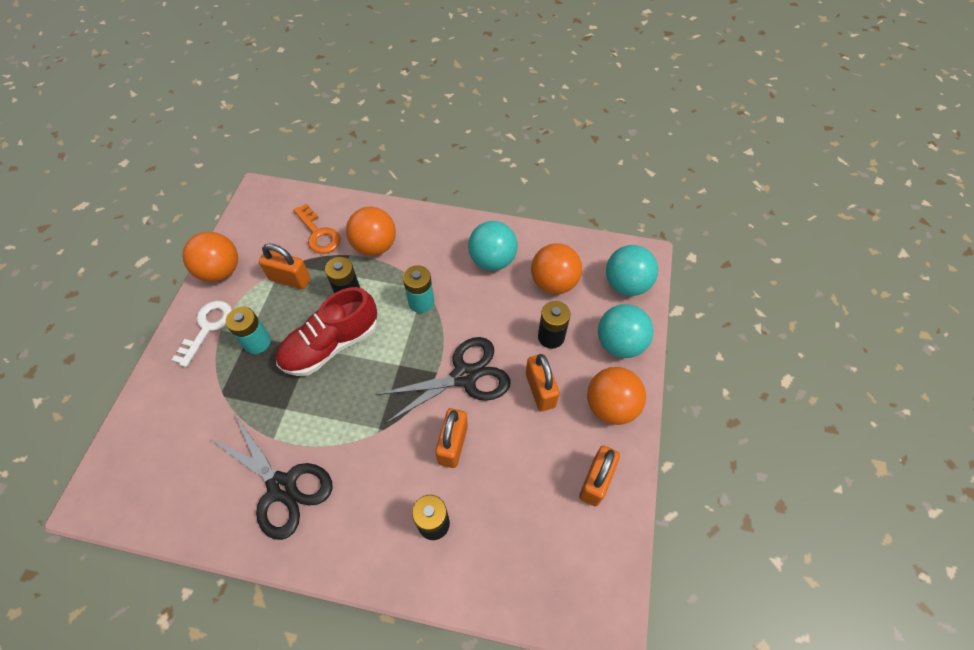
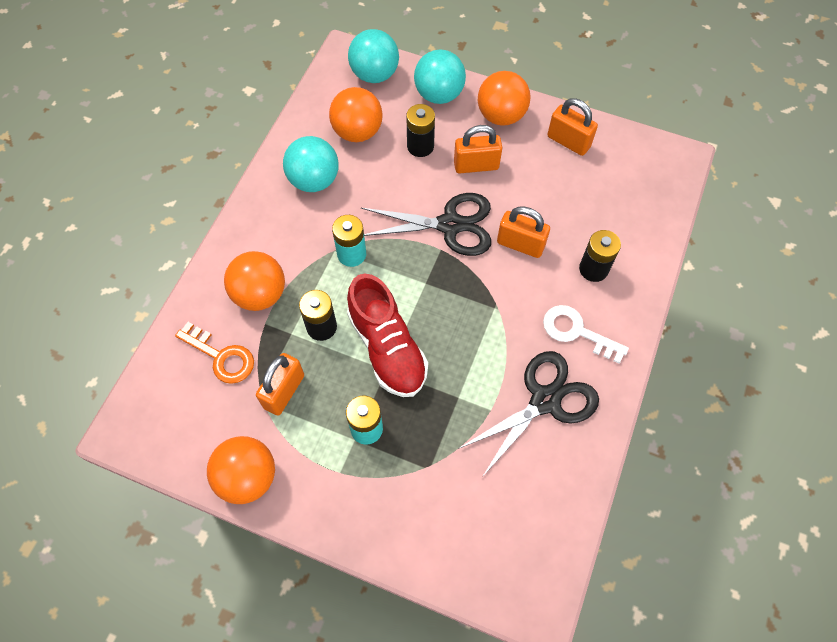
camera: 80 degrees left, 5 degrees up
white key [172,301,232,367] -> white key moved to [543,305,629,364]
orange key [293,204,341,254] -> orange key turned 60 degrees clockwise [175,322,254,384]
black scissors [375,337,511,423] -> black scissors turned 105 degrees clockwise [361,193,491,256]

